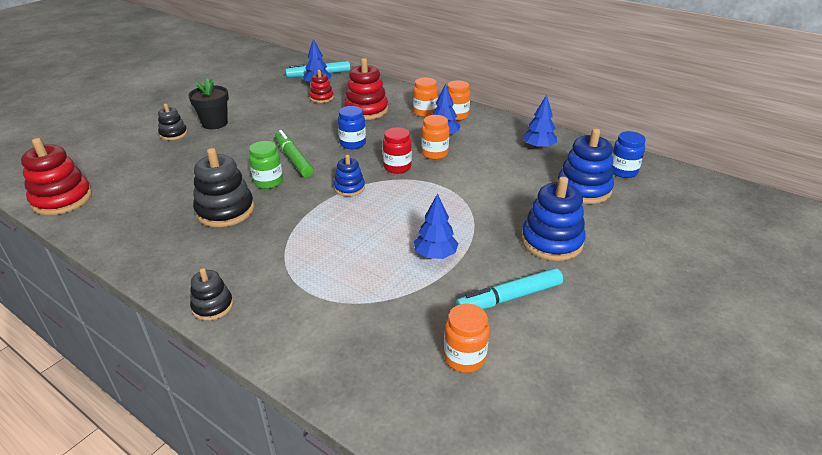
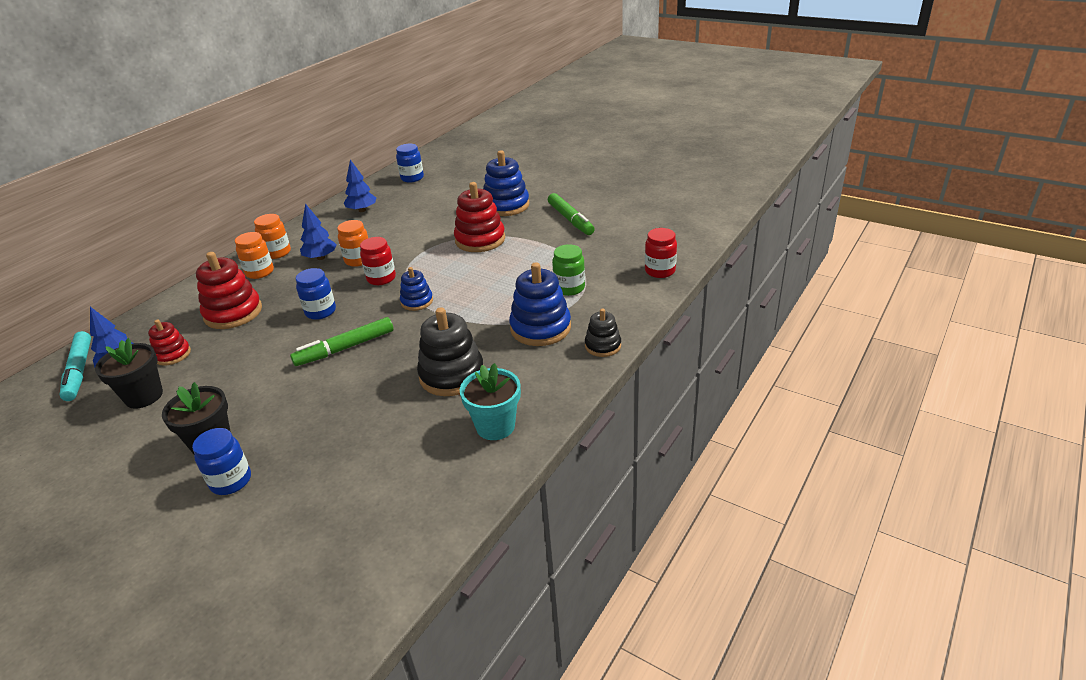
camera: 90 degrees left, 0 degrees up
red stacking toy [21,138,92,215] -> red stacking toy moved to [454,182,505,252]
black stacking toy [158,104,187,140] -> blue jar [192,428,251,495]
green jar [249,141,283,189] -> green jar moved to [552,244,585,296]
blue tree [414,193,458,259] -> none
orange jar [444,304,489,373] -> none
turquoise marker [456,268,563,309] -> green marker [548,193,595,235]
blue stacking toy [557,128,614,204] -> blue stacking toy moved to [509,262,571,346]
none -> black flower pot [95,338,163,409]
none -> turquoise flower pot [460,363,521,440]
none -> red jar [645,228,677,278]

